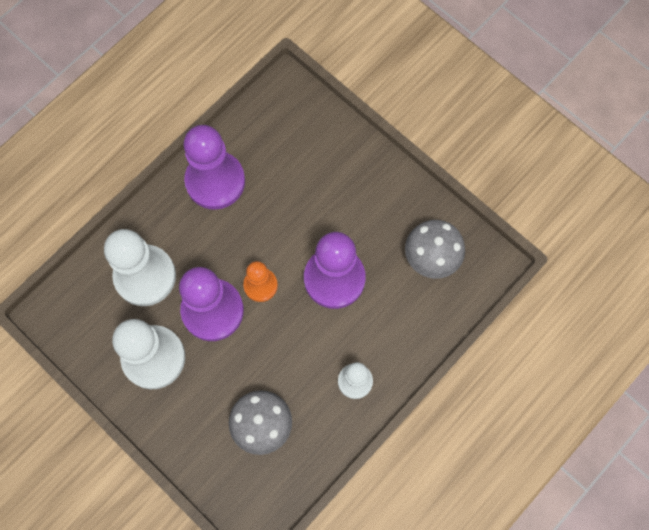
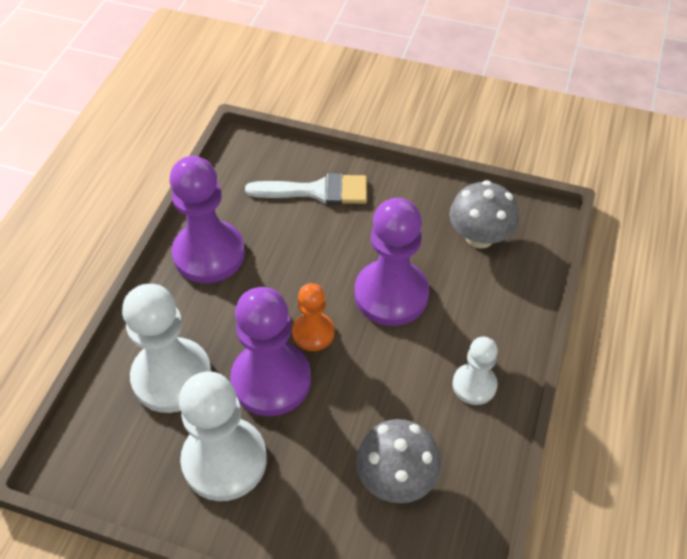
camera: 25 degrees left, 20 degrees down
none -> white brush [245,173,367,205]

